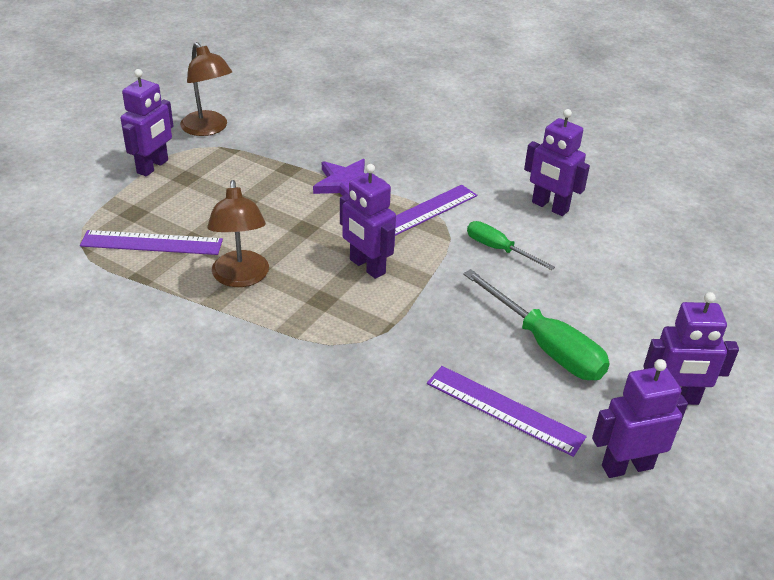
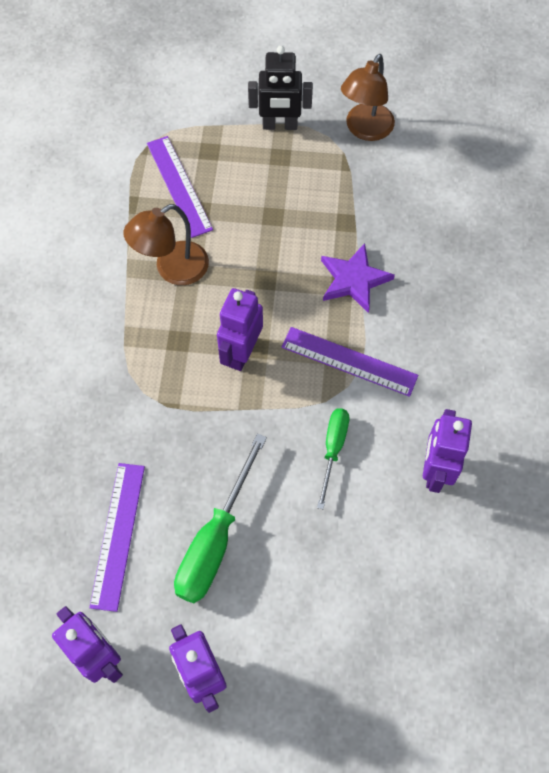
camera: 65 degrees right, 25 degrees up
purple robot [120,69,173,176] -> black robot [248,46,313,130]

